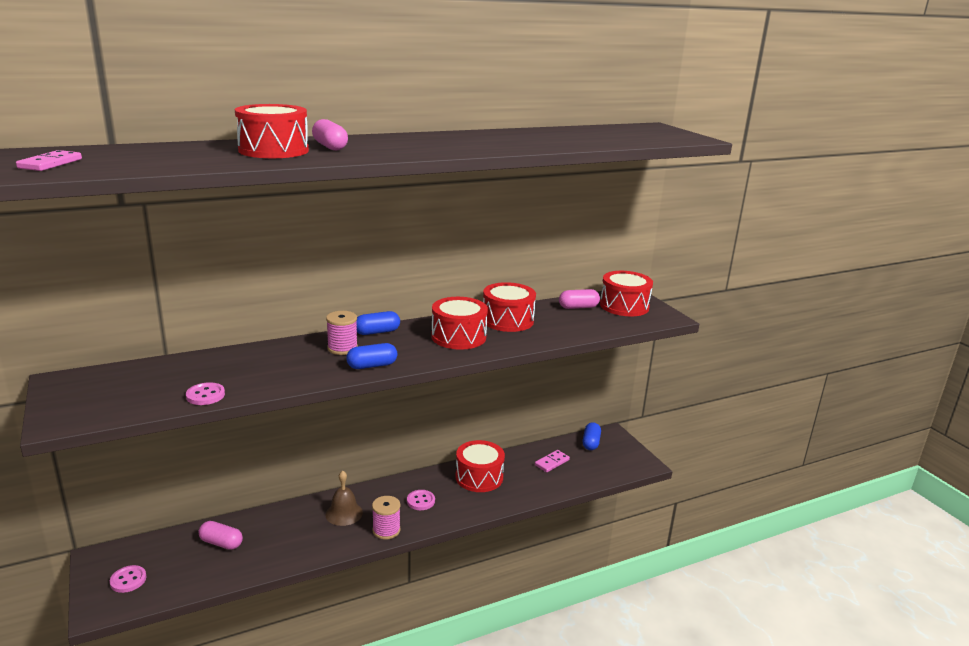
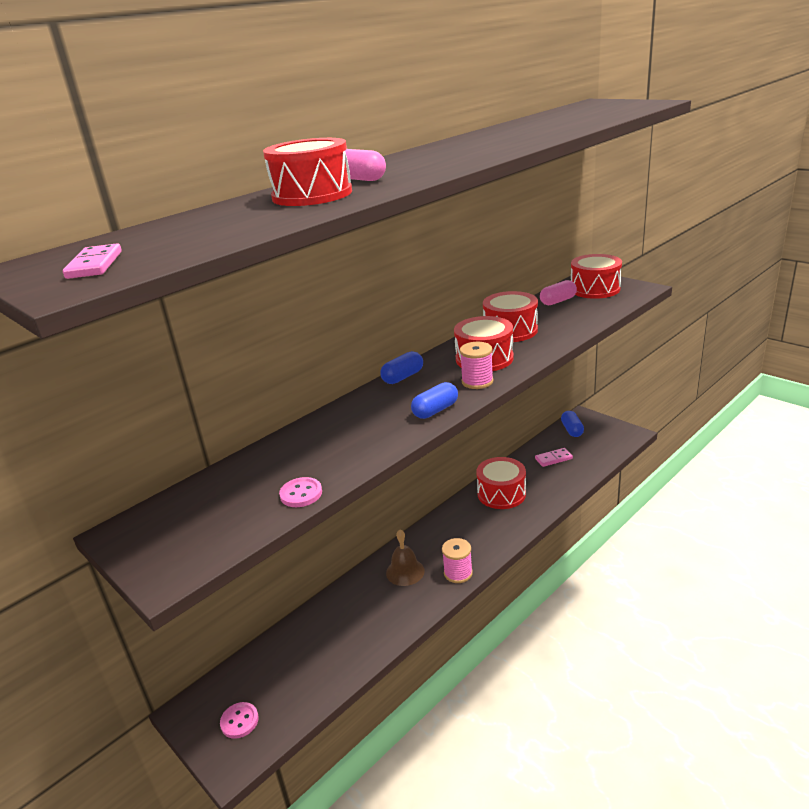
camera: 15 degrees left, 5 degrees up
pink capsule [199,521,243,550] -> none
pink spool [326,311,358,355] -> pink spool moved to [460,342,493,389]
pink button [407,490,435,510] -> none
pink domino [535,450,570,472] -> pink domino turned 45 degrees clockwise [535,448,573,467]

